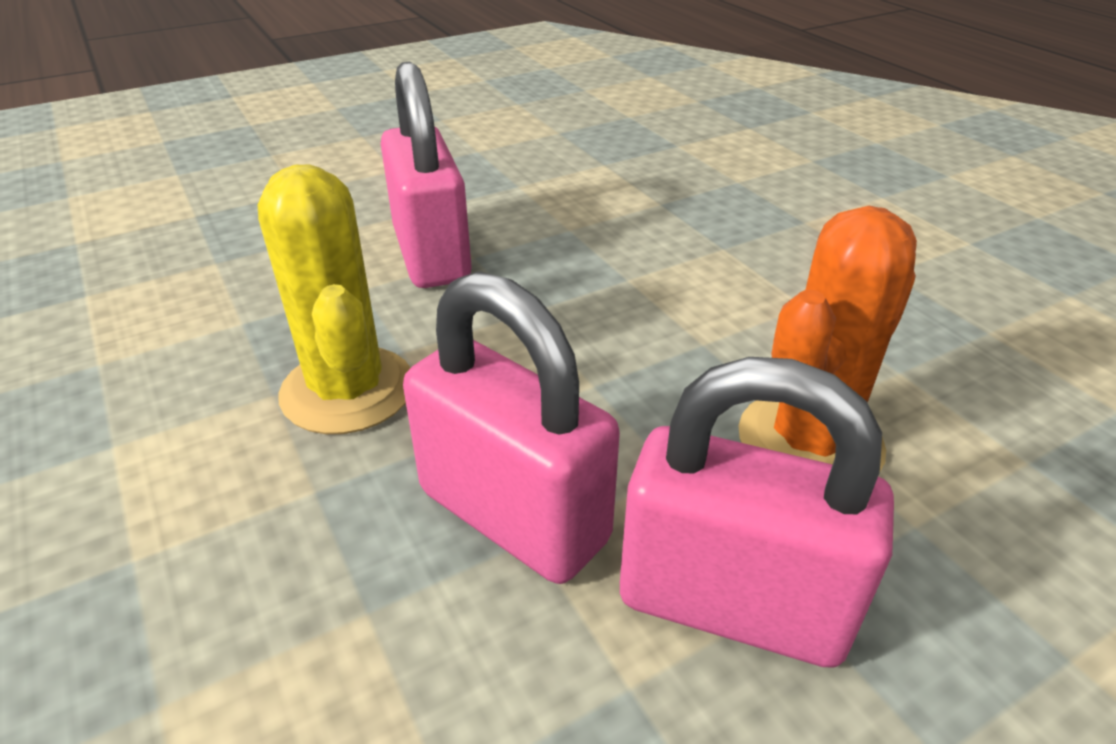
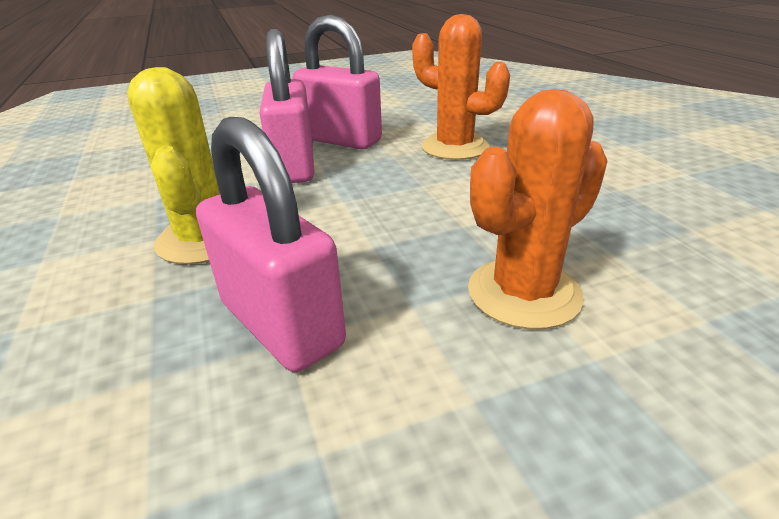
camera: 10 degrees right, 5 degrees down
pink padlock [620,357,894,668] -> pink padlock moved to [293,15,382,149]
none -> orange cactus [412,14,510,160]

